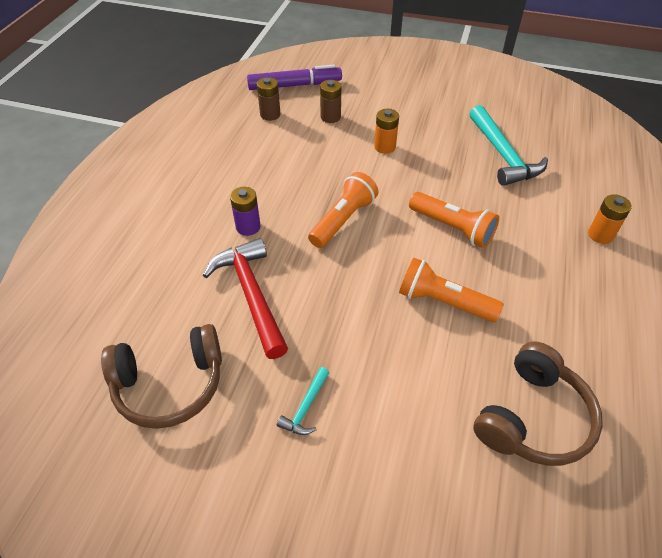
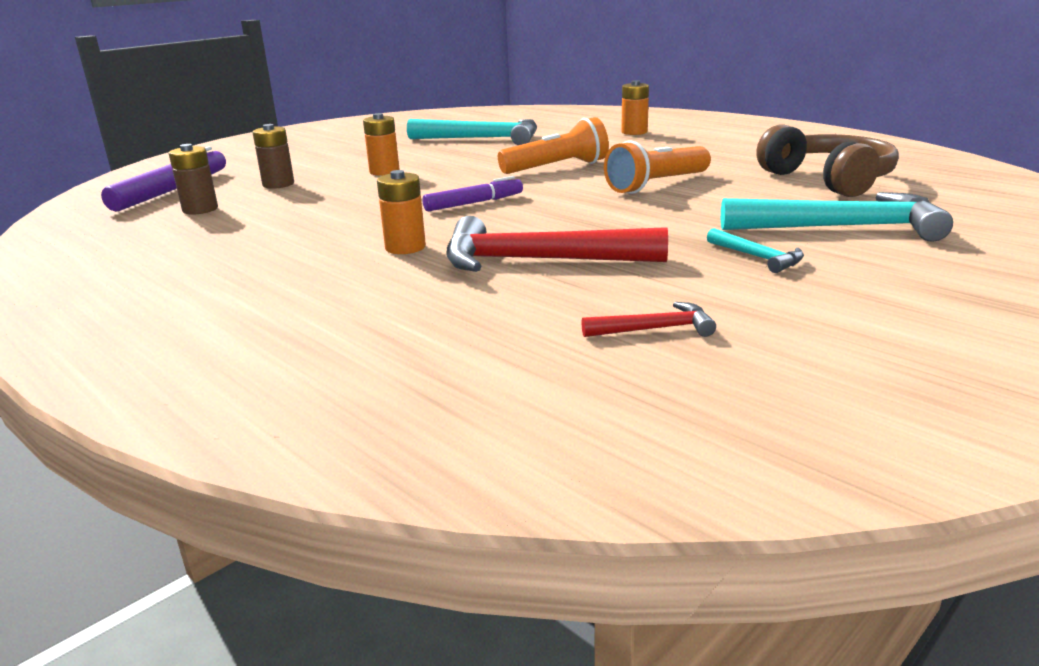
camera: 60 degrees left, 25 degrees down
brown headphones [101,324,222,429] -> red hammer [581,302,716,337]
purple battery [230,187,261,236] -> orange battery [377,170,426,254]
orange flashlight [308,172,378,248] -> purple marker [422,176,523,211]
none -> turquoise hammer [721,192,953,242]

